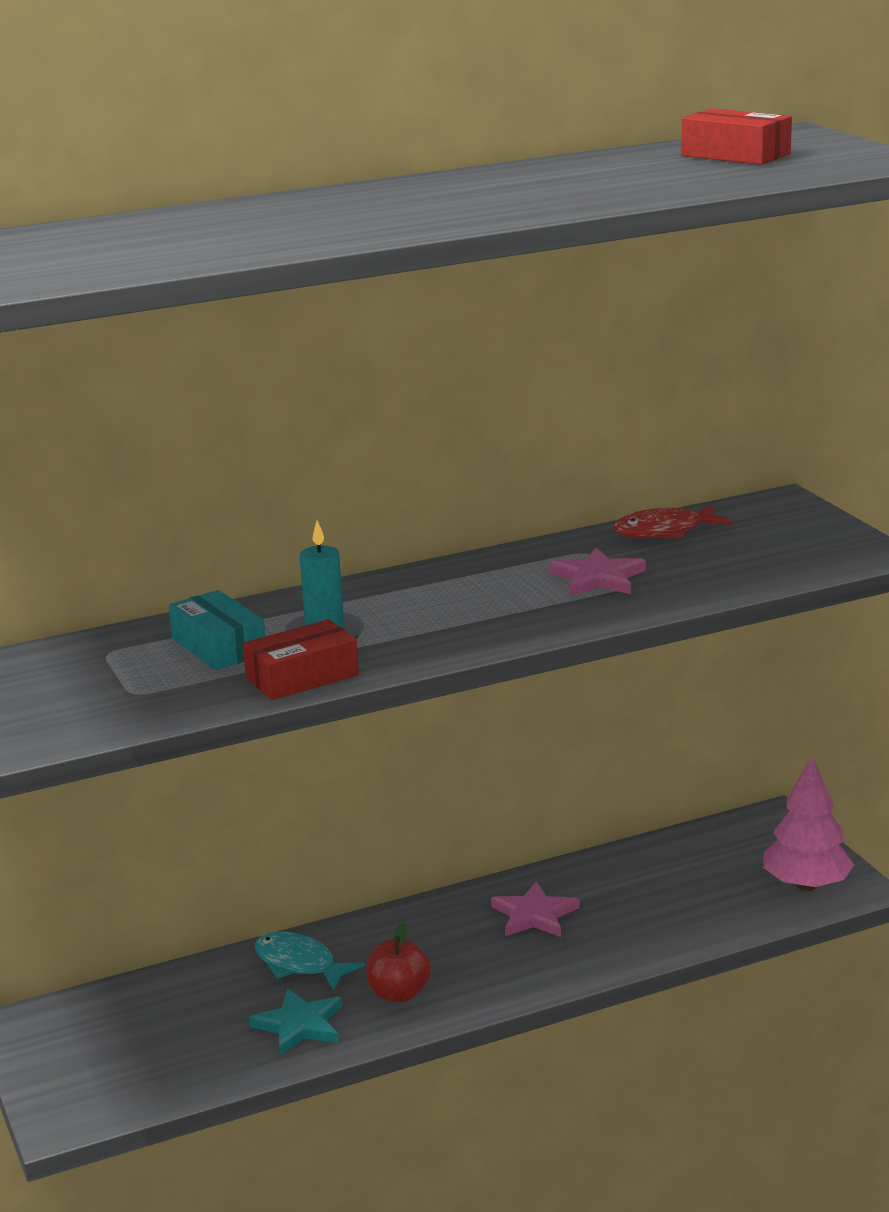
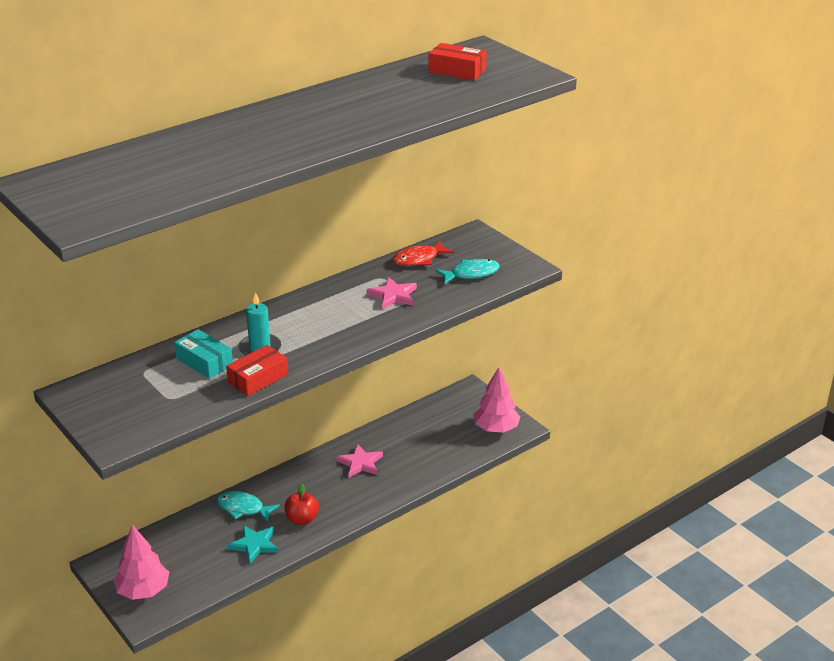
camera: 15 degrees left, 10 degrees up
none -> pink tree [114,524,169,600]
none -> turquoise fish [435,259,500,284]

